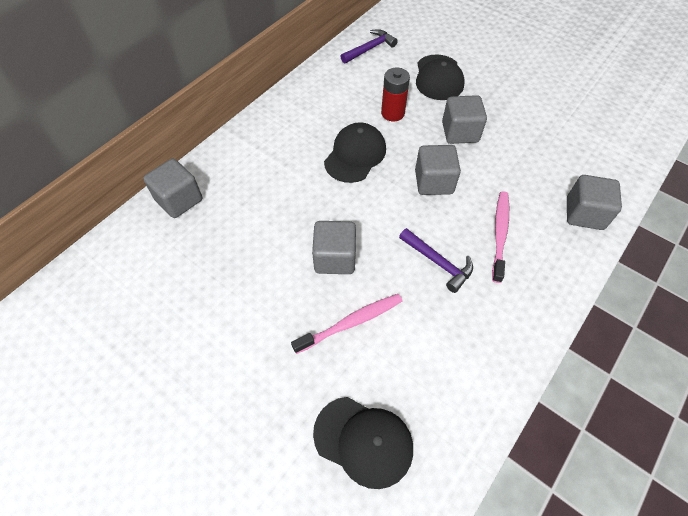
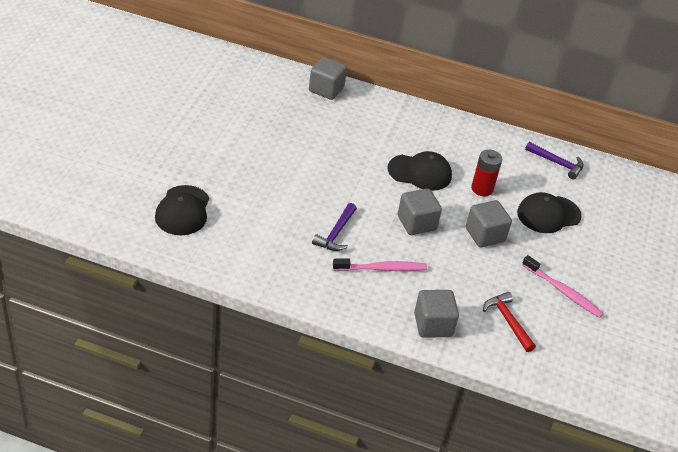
camera: 65 degrees right, 15 degrees down
pink toothbrush [291,294,402,354] -> pink toothbrush moved to [522,255,604,318]
grey cube [312,221,356,274] -> none
none -> red hammer [483,292,536,352]

